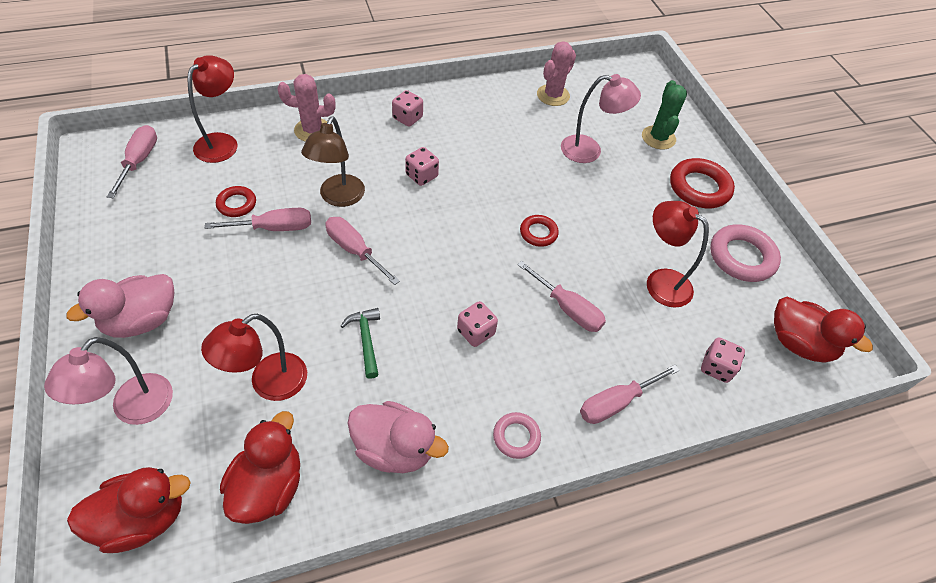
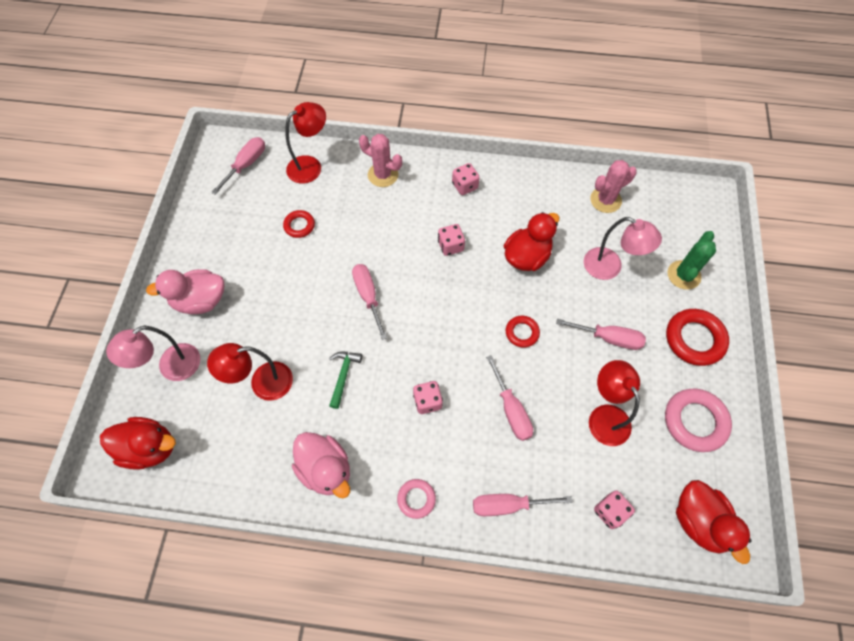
camera: 30 degrees right, 10 degrees up
pink screwdriver [205,208,311,231] -> pink screwdriver moved to [556,319,646,350]
red duck [220,411,300,524] -> red duck moved to [504,212,559,271]
brown lamp [301,116,365,207] -> none

